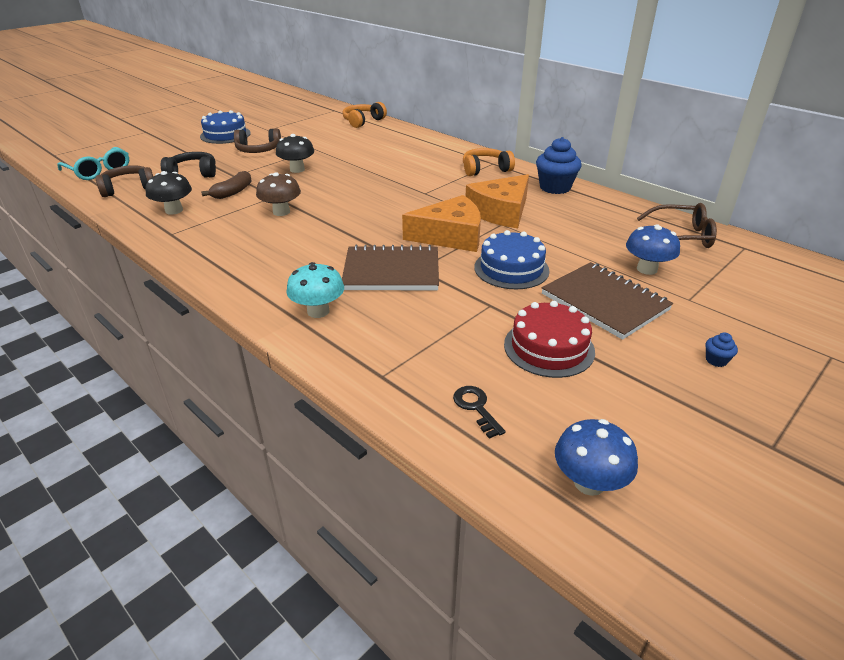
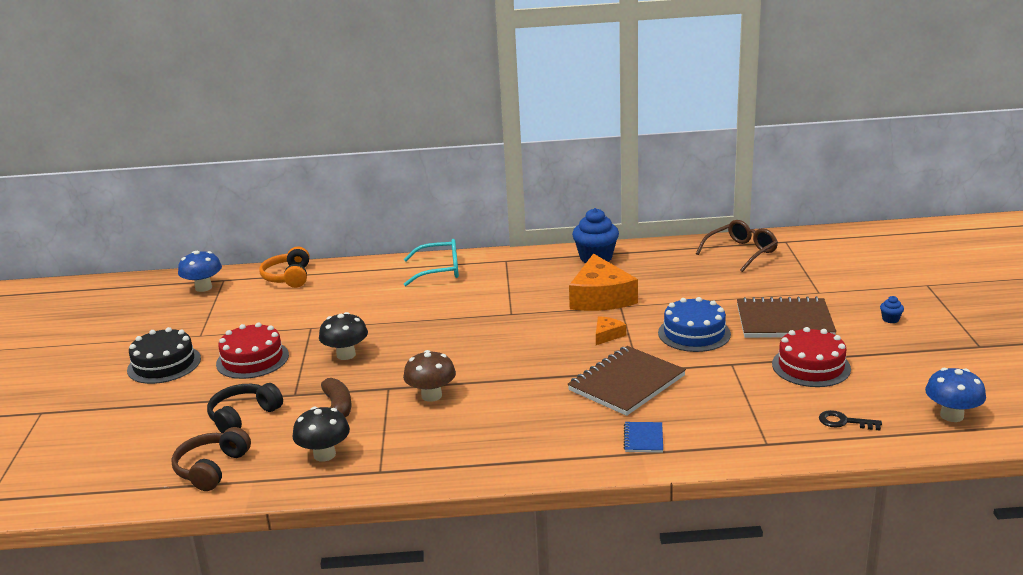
camera: 45 degrees left, 10 degrees down
turquoise glasses [57,147,129,180] -> turquoise glasses moved to [404,239,459,286]
blue cake [200,110,251,144] -> black cake [127,327,201,384]
brown headphones [234,128,281,153] -> red cake [216,322,289,379]
turquoise mushroom [286,262,344,318] -> blue notebook [624,422,663,453]
orange cheese [402,195,481,252] -> orange cheese [596,316,626,345], size x0.45
orange headphones [463,148,515,176] -> none
blue mushroom [626,224,680,275] -> blue mushroom moved to [178,251,222,292]

